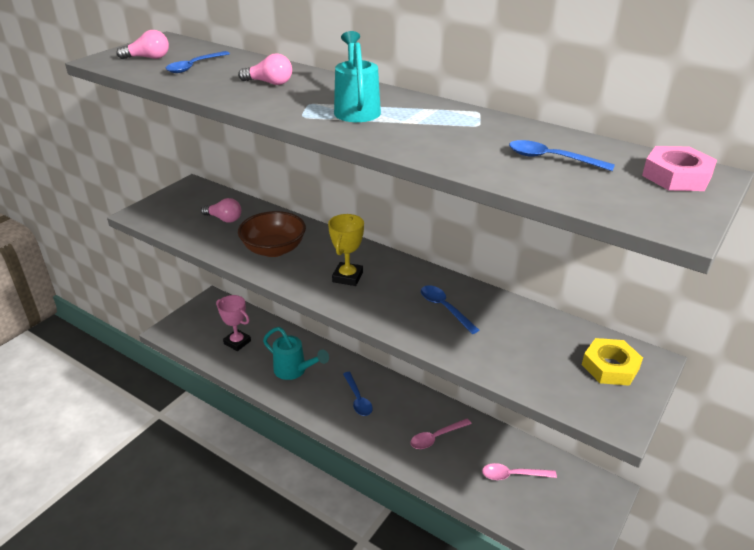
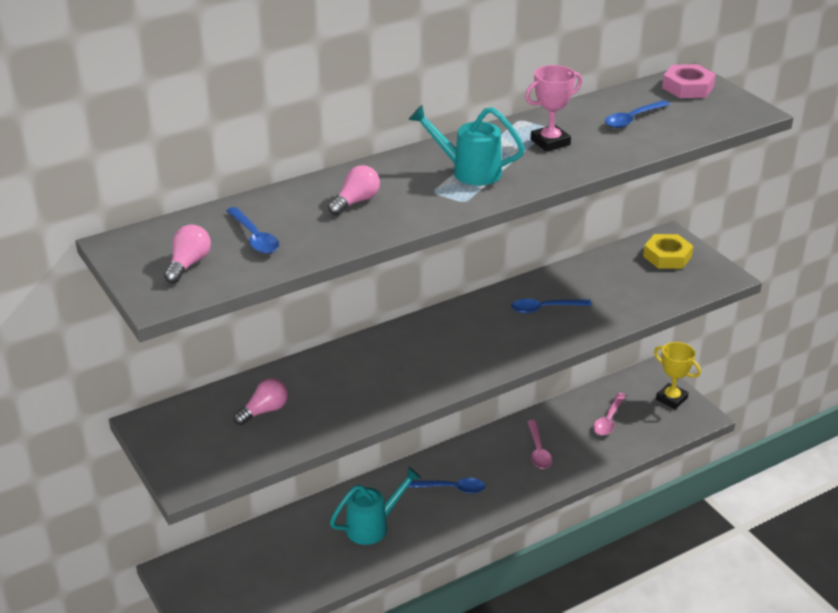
camera: 65 degrees left, 0 degrees up
pink trophy [216,295,251,351] -> pink trophy moved to [525,65,582,152]
brown bowl [238,211,306,257] -> none
yellow trophy [328,214,364,286] -> yellow trophy moved to [654,342,701,409]

